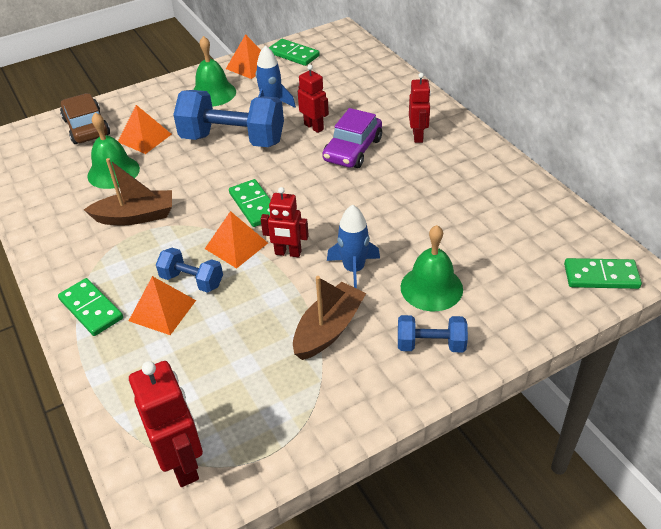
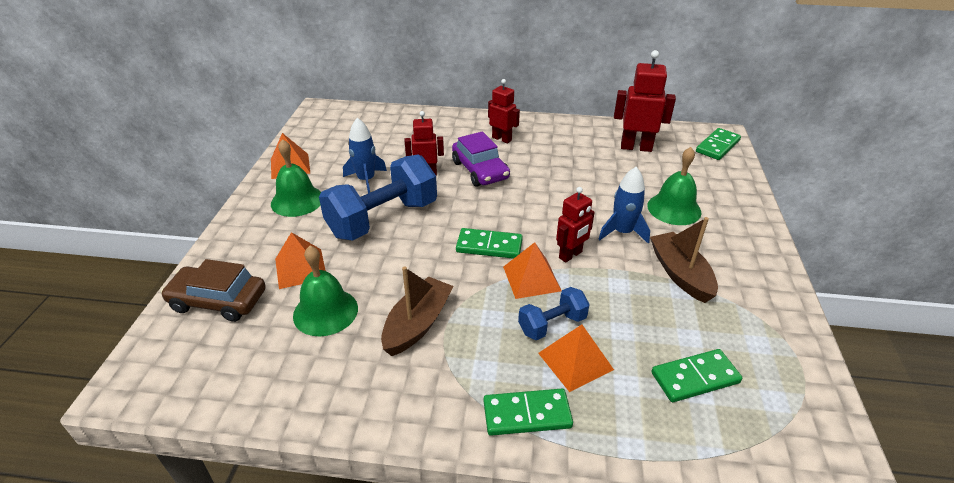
camera: 55 degrees left, 5 degrees down
red robot [129,361,203,487] -> red robot moved to [614,50,676,152]
green domino [269,39,320,66] -> green domino moved to [651,349,742,402]
blue dumbbell [398,315,468,352] -> none

